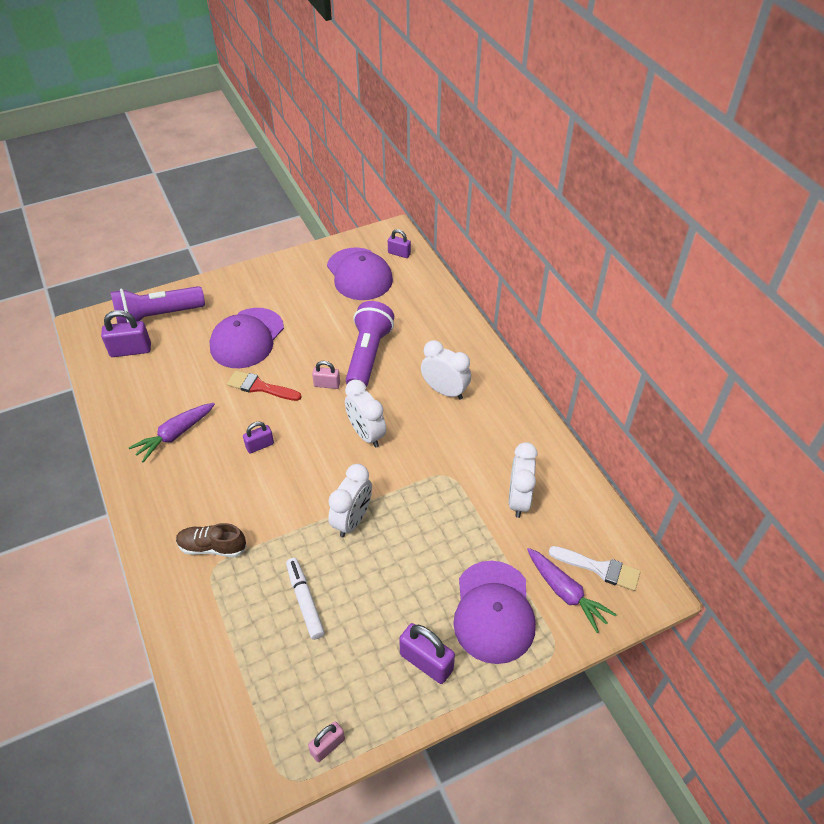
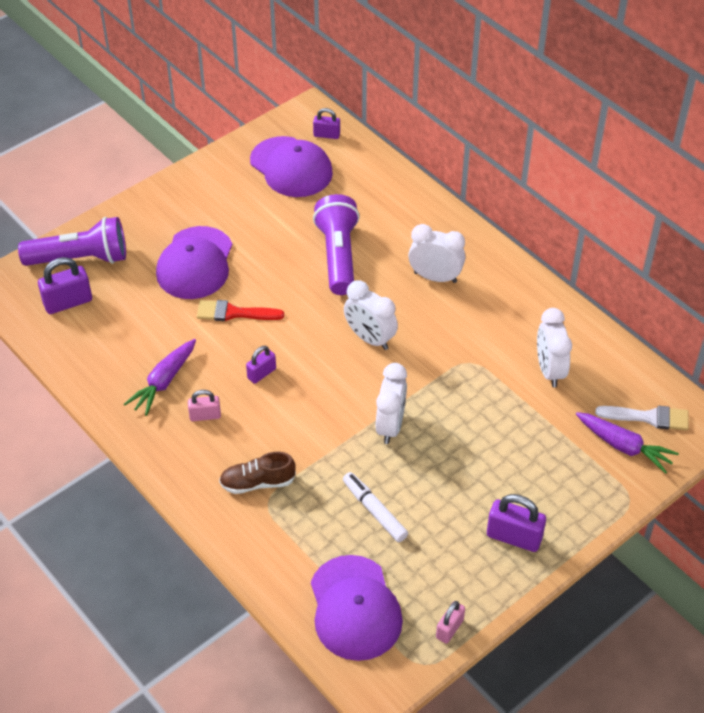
camera: 15 degrees left, 0 degrees up
purple flashlight [110,286,205,324] -> purple flashlight turned 150 degrees counterclockwise [18,217,126,266]
pink padlock [312,361,340,389] -> pink padlock moved to [188,390,221,421]
purple cap [453,561,536,664] -> purple cap moved to [311,555,403,661]

